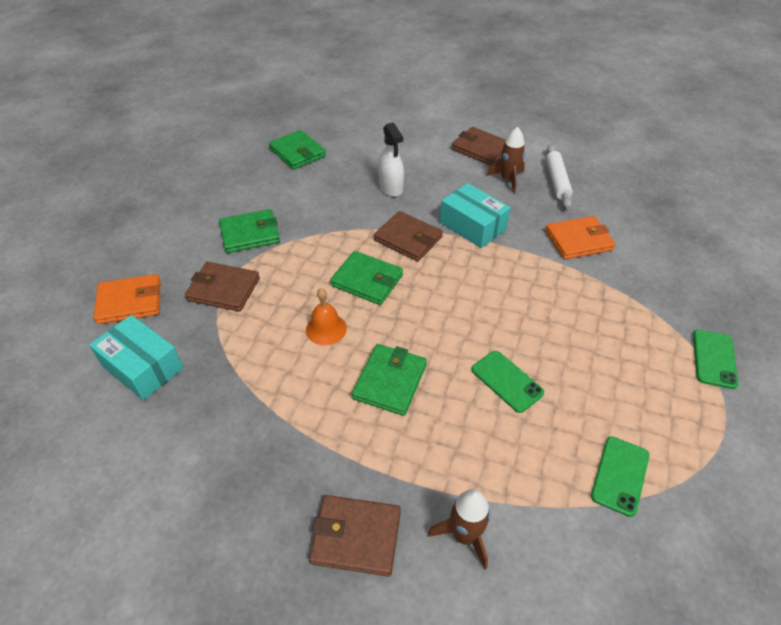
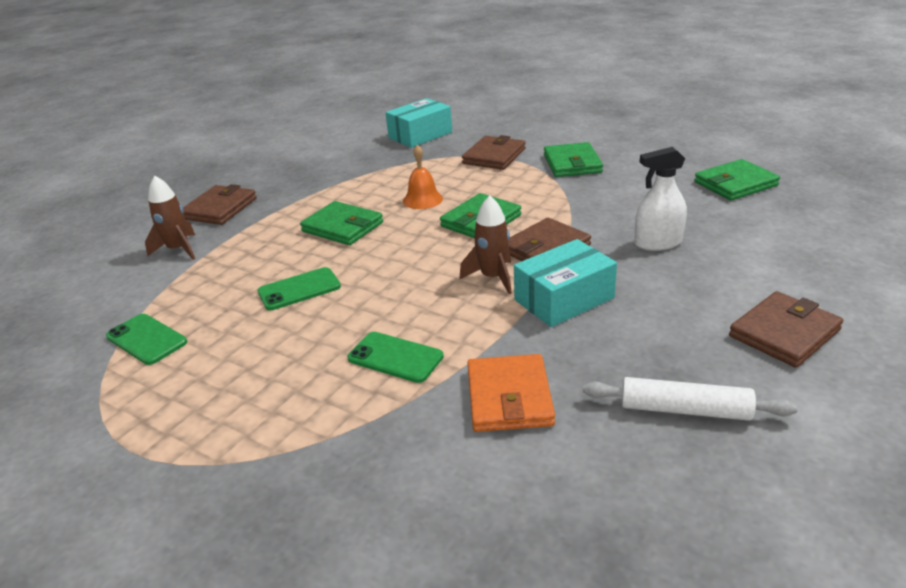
camera: 105 degrees right, 15 degrees down
orange wallet [93,274,161,324] -> none
brown rocket [486,127,525,194] -> brown rocket moved to [459,195,512,294]
green phone [693,329,738,389] -> green phone moved to [348,332,444,383]

